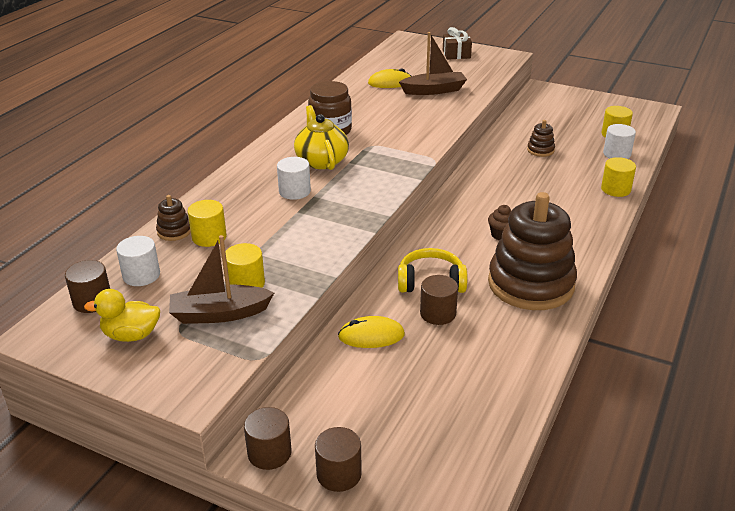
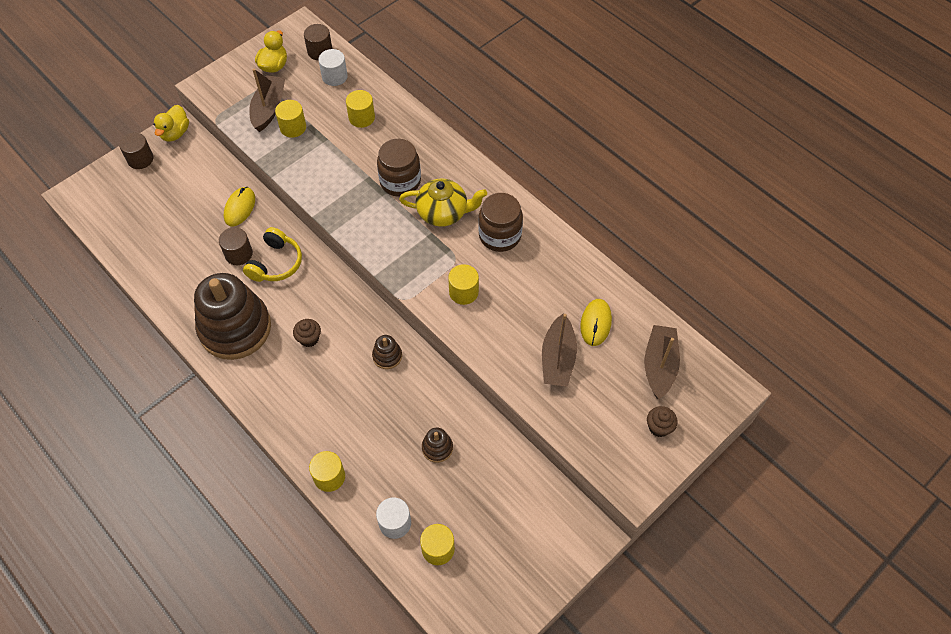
camera: 110 degrees right, 25 degrees up
brown stacking toy [156,195,191,241] -> brown stacking toy moved to [372,335,402,369]
brown cylinder [244,407,291,470] -> yellow duck [154,105,189,141]
white cylinder [277,157,311,200] -> brown jar [377,139,421,197]
brown gift [443,27,472,60] -> brown cupcake [647,406,678,437]
none -> yellow cylinder [448,264,479,305]
none -> brown boat [644,325,680,399]

